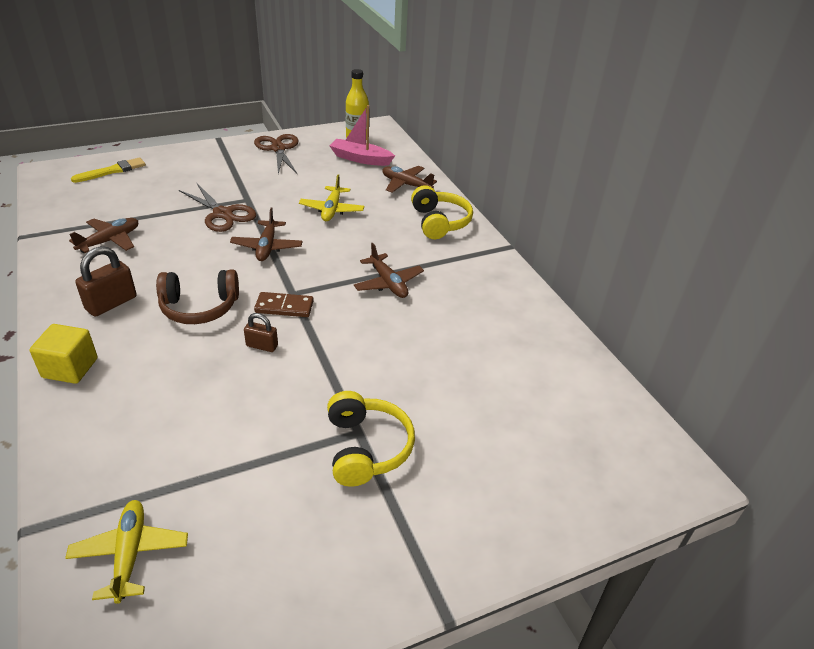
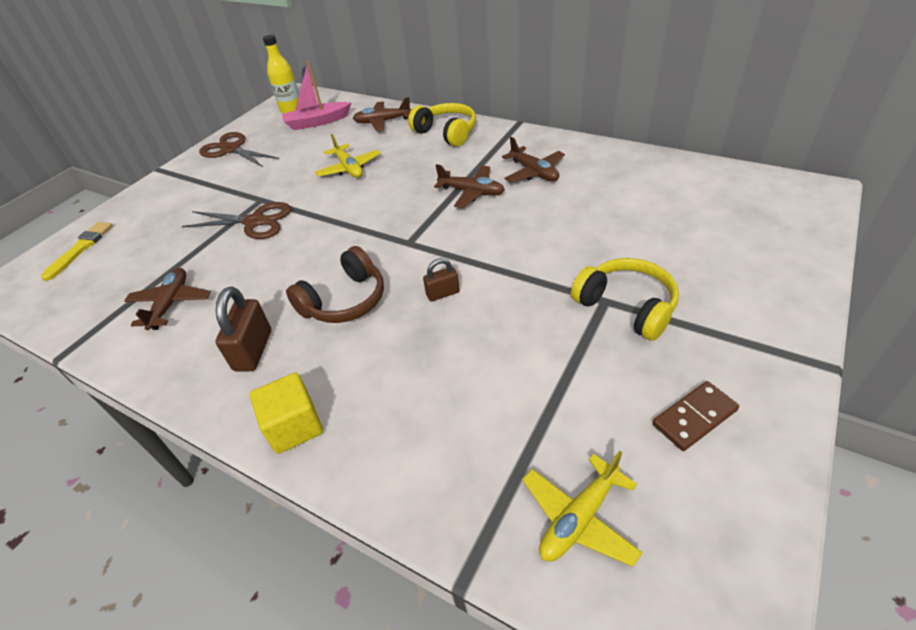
camera: 30 degrees left, 5 degrees up
yellow plane [65,500,188,604] -> yellow plane turned 90 degrees counterclockwise [522,451,642,567]
brown plane [230,208,303,261] -> brown plane moved to [502,137,565,183]
brown domino [254,292,314,317] -> brown domino moved to [653,381,739,451]

